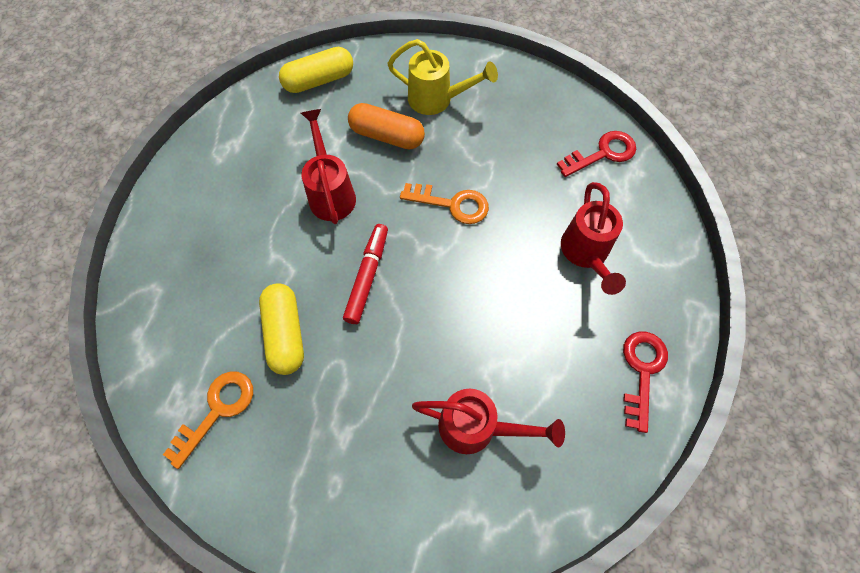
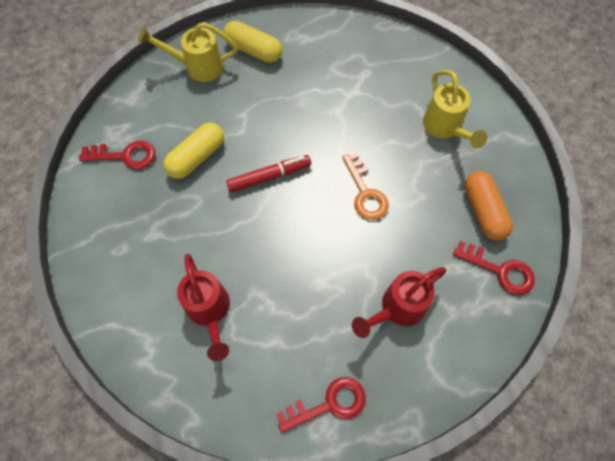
camera: 55 degrees right, 0 degrees up
orange key [163,371,253,469] -> red key [79,141,156,169]
yellow capsule [279,47,353,93] -> yellow capsule moved to [223,21,282,63]
red watering can [301,109,356,224] -> none
orange capsule [348,103,425,150] -> orange capsule moved to [465,171,513,241]
none -> yellow watering can [138,22,237,82]

